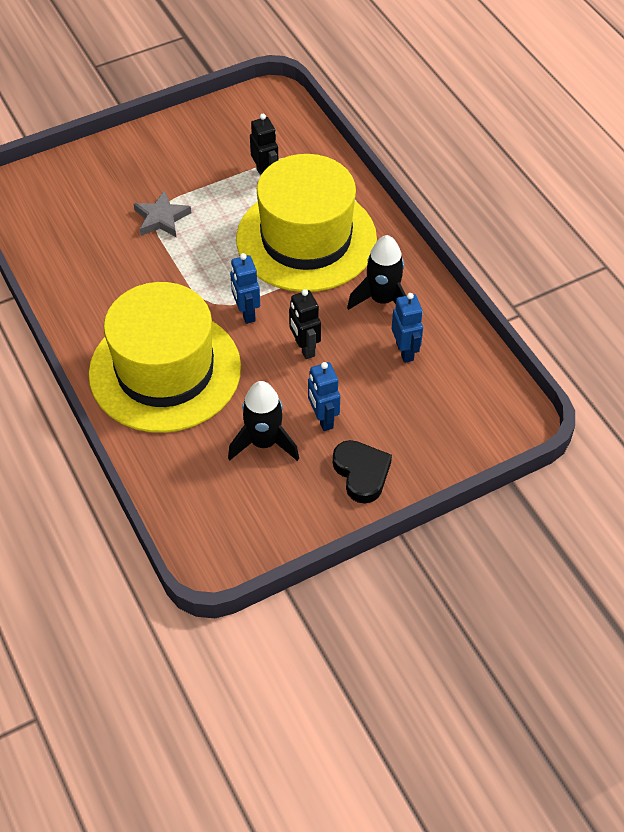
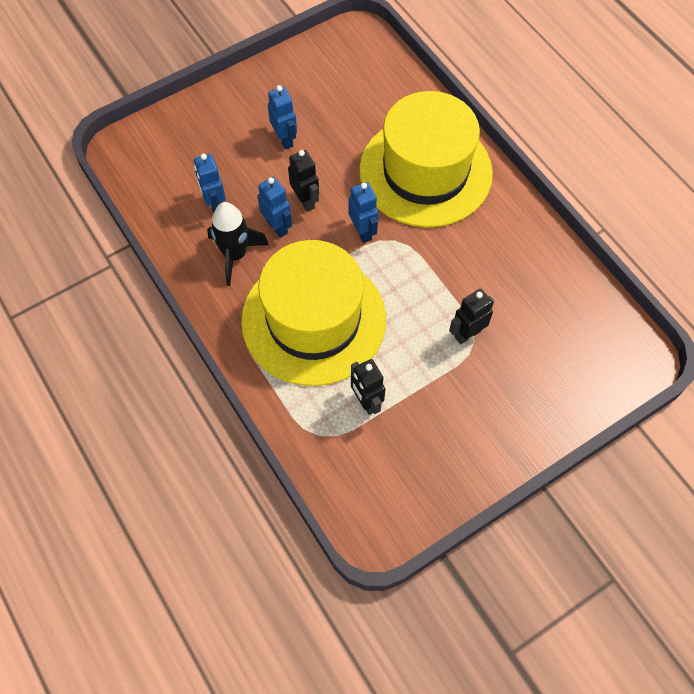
camera: 175 degrees right, 10 degrees up
grey star [134,190,191,237] -> black robot [449,289,494,344]
black rocket [228,381,299,461] -> none
black heart [333,440,392,504] -> none
none -> blue robot [258,177,292,238]

